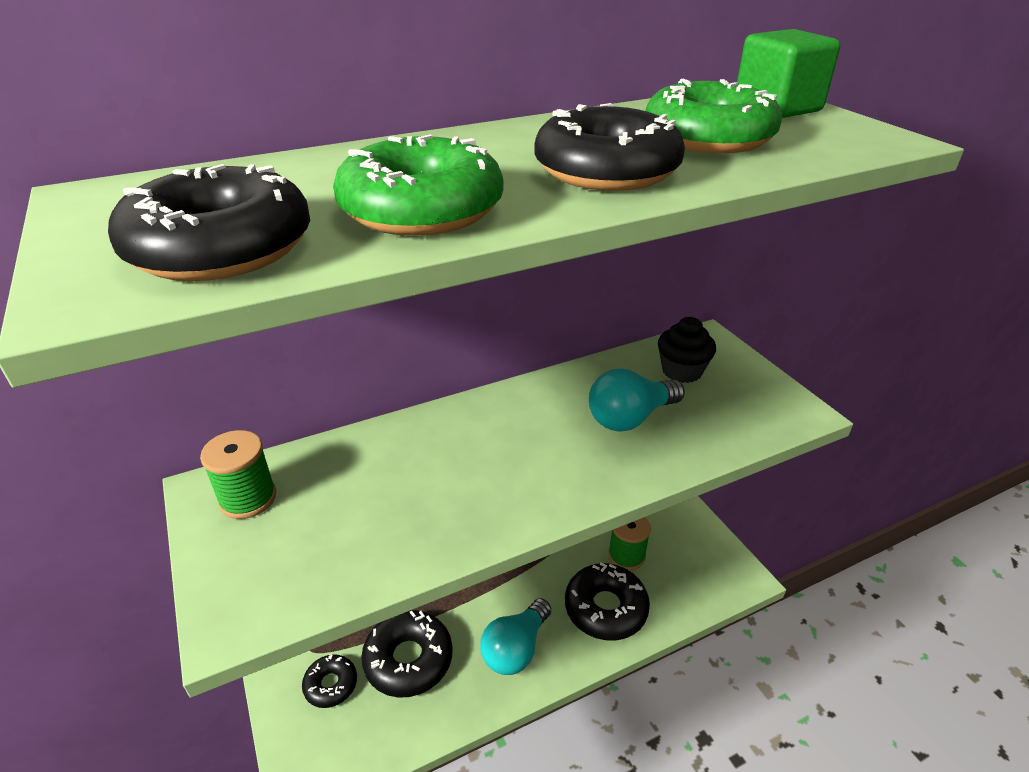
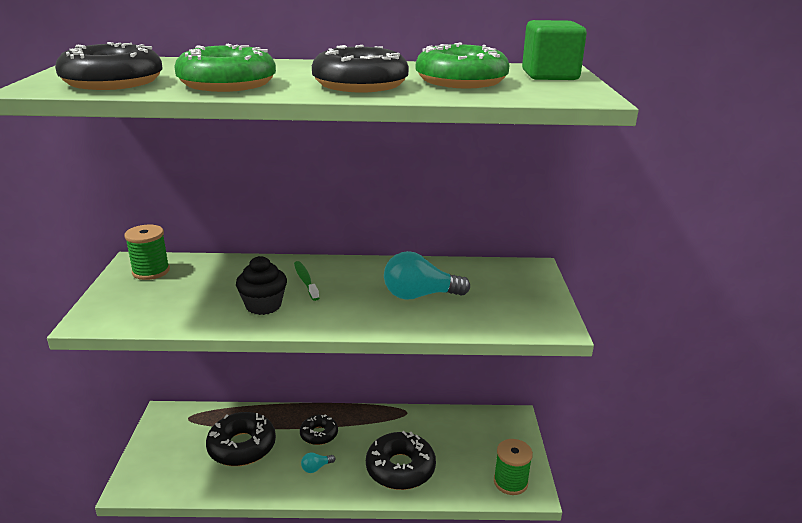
camera: 25 degrees right, 10 degrees down
black donut [302,654,357,708] -> black donut moved to [300,414,338,445]
turquoise light bulb [480,598,551,675] -> turquoise light bulb [301,453,335,473], size x0.46
green spool [608,517,651,570] -> green spool moved to [494,439,533,495]
black cupcake [658,317,716,383] -> black cupcake moved to [236,256,287,315]
none -> green toothbrush [294,261,319,301]

